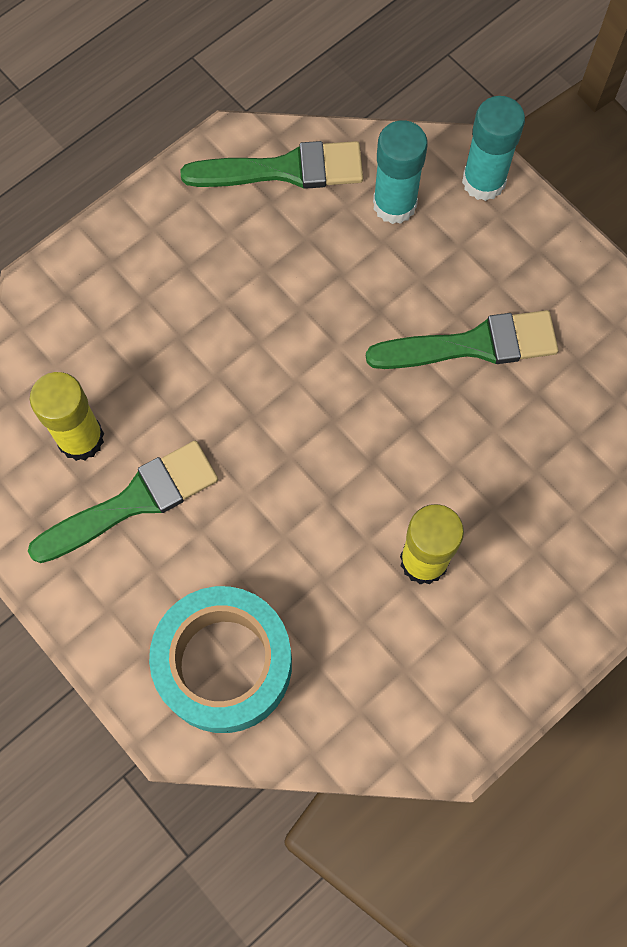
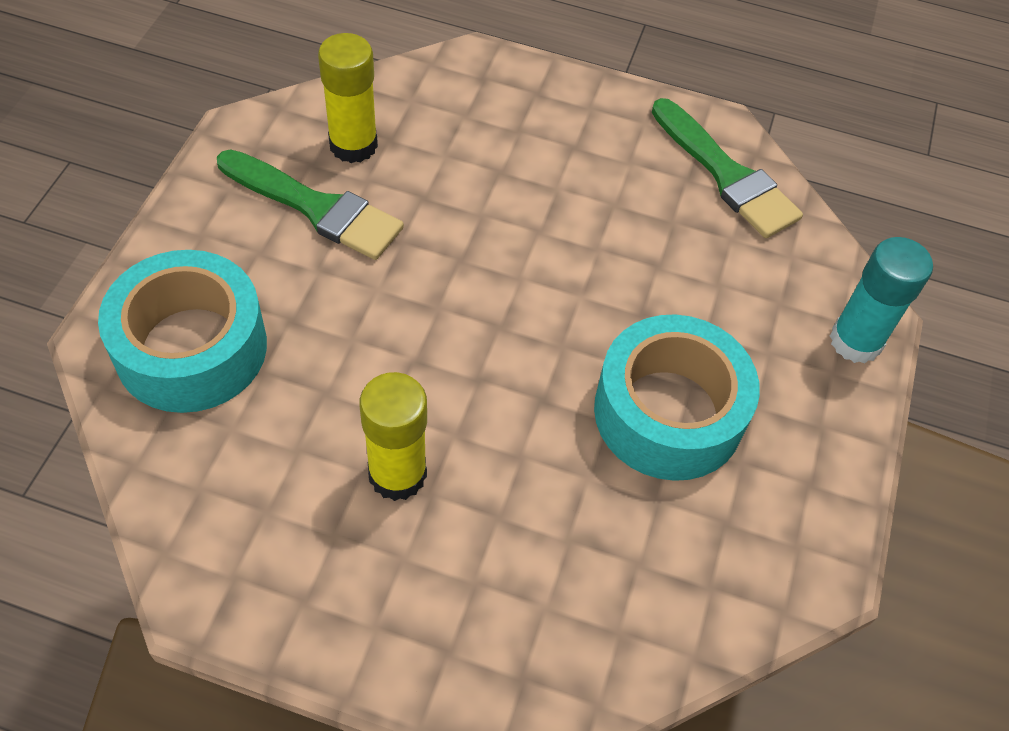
camera: 55 degrees right, 15 degrees down
green brush [366,310,558,369] -> turquoise tape [594,314,760,481]
turquoise glue stick [373,120,428,224] -> none

